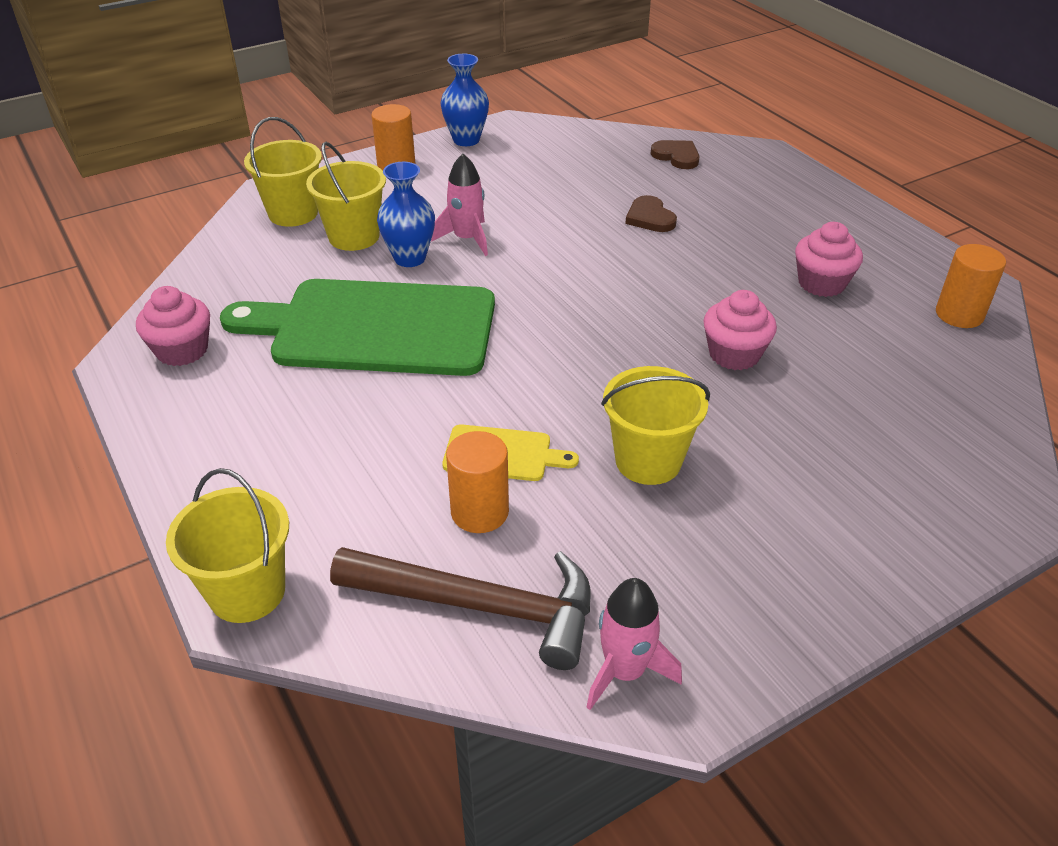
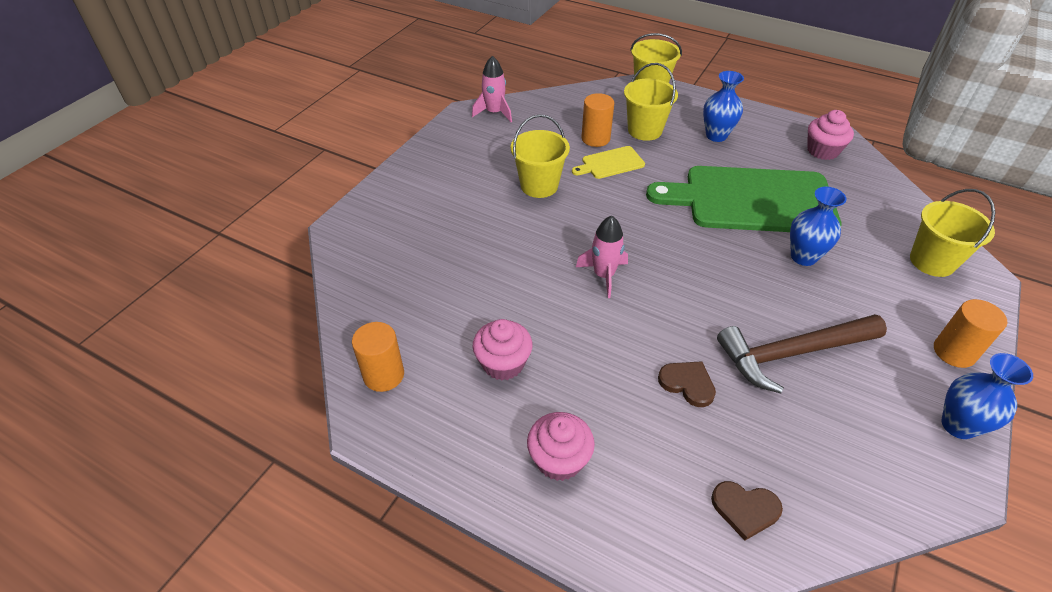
camera: 150 degrees right, 5 degrees up
green cutting board [220,279,495,376] -> green cutting board turned 150 degrees counterclockwise [646,166,842,232]
yellow bucket [306,142,386,251] -> yellow bucket moved to [624,63,678,141]
brown hammer [330,547,590,670] -> brown hammer moved to [717,314,887,393]
pink rocket [431,154,488,256] -> pink rocket moved to [576,216,628,298]
pink cupcake [703,290,777,370] -> pink cupcake moved to [527,412,595,481]
none -> blue vase [703,71,744,142]

